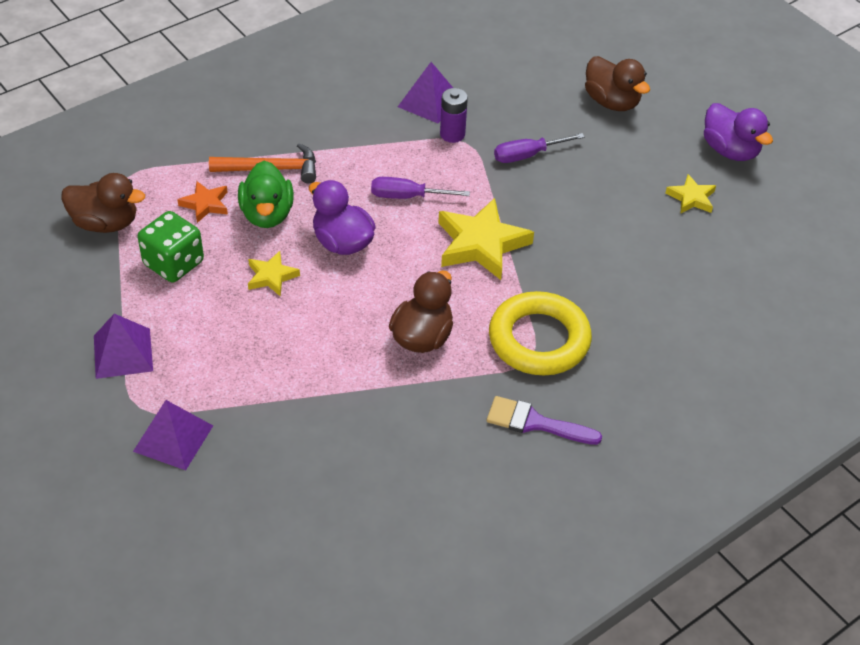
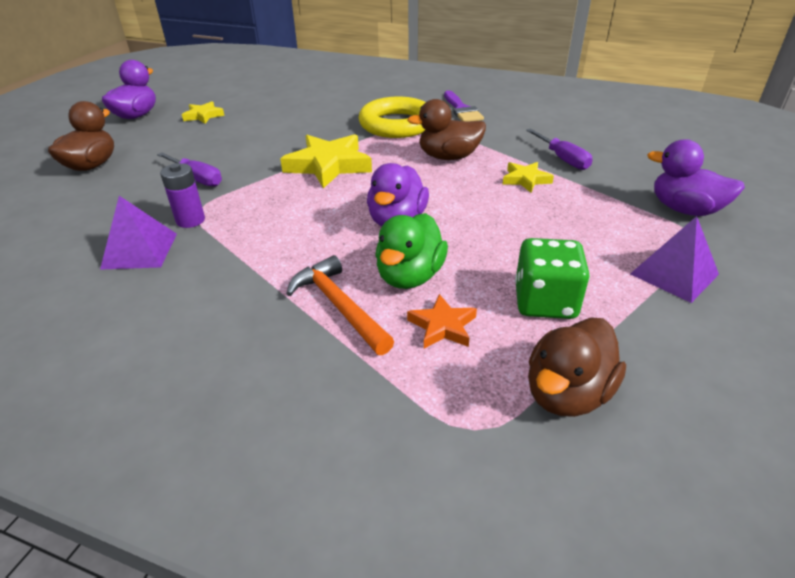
camera: 120 degrees left, 10 degrees down
brown duck [61,173,145,233] -> brown duck turned 120 degrees counterclockwise [528,318,626,417]
purple pyramid [133,400,213,470] -> purple duck [647,139,745,216]
green duck [238,161,294,228] -> green duck turned 150 degrees clockwise [375,213,448,289]
yellow star [248,251,300,297] -> yellow star moved to [503,162,554,193]
purple screwdriver [371,177,470,199] -> purple screwdriver moved to [526,128,593,170]

